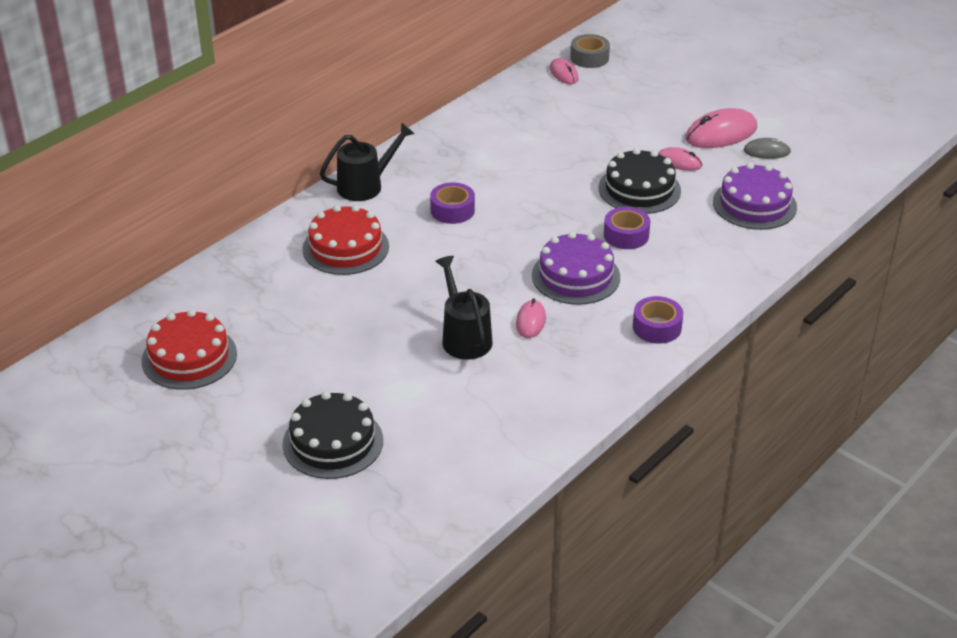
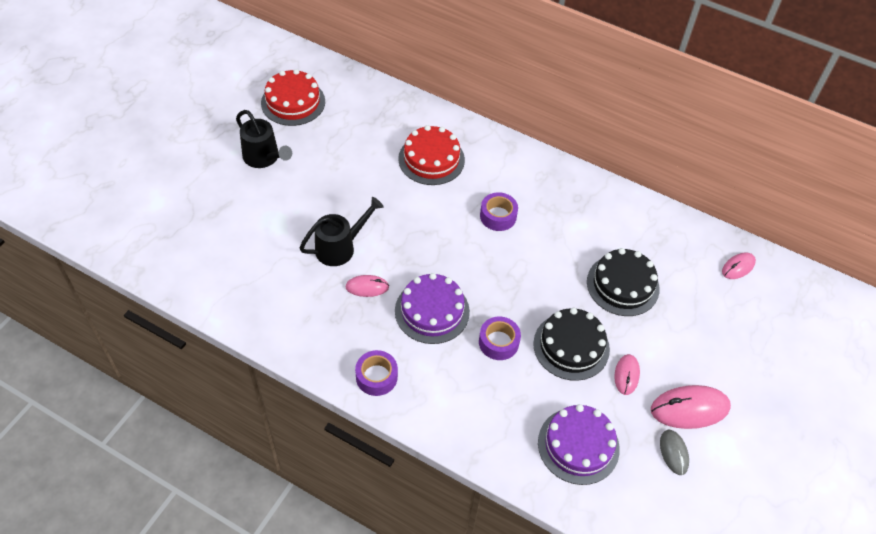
camera: 75 degrees right, 15 degrees up
black cake [283,391,383,479] -> black cake moved to [587,248,660,316]
black watering can [320,122,415,201] -> black watering can moved to [236,110,292,168]
grey tape [570,34,610,68] -> none
pink mouse [685,108,757,148] -> pink mouse turned 60 degrees counterclockwise [651,385,731,429]

